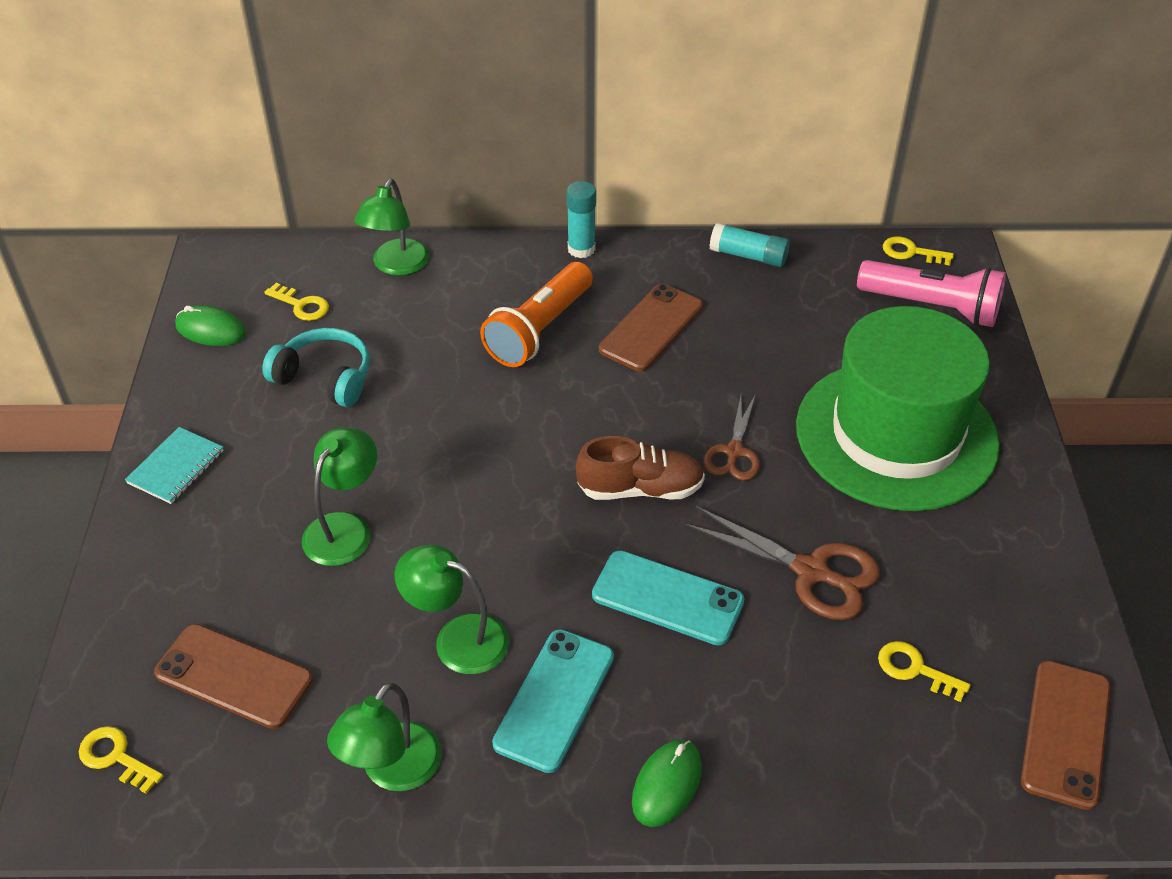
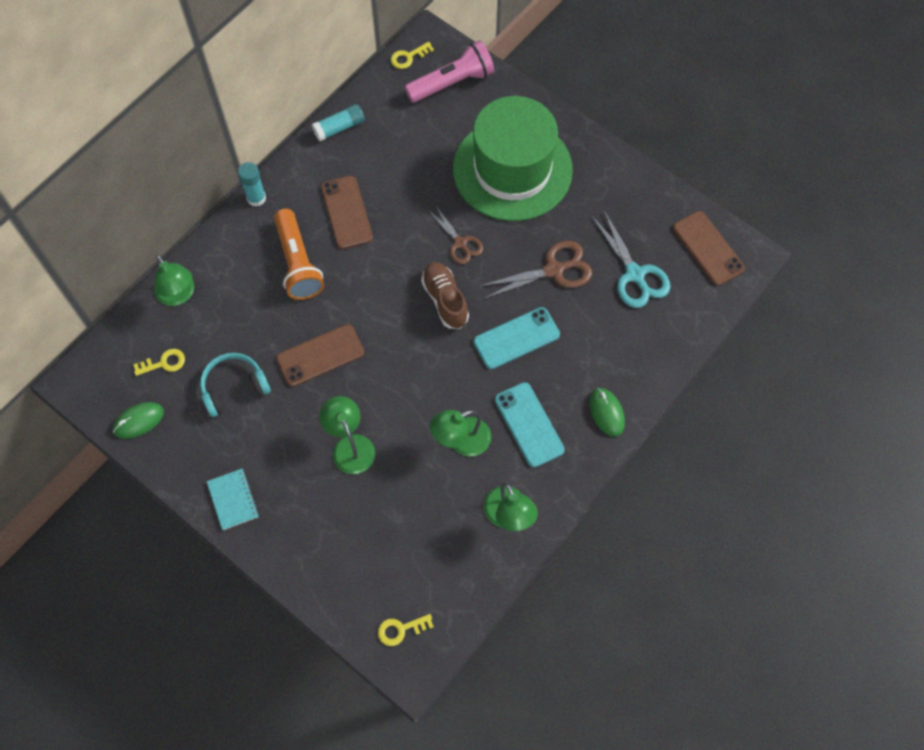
camera: 50 degrees left, 20 degrees up
brown phone [154,624,313,729] -> brown phone moved to [276,324,364,387]
brown shoe [576,436,705,500] -> brown shoe turned 60 degrees counterclockwise [421,262,469,329]
yellow key [878,641,970,702] -> turquoise scissors [592,210,671,308]

